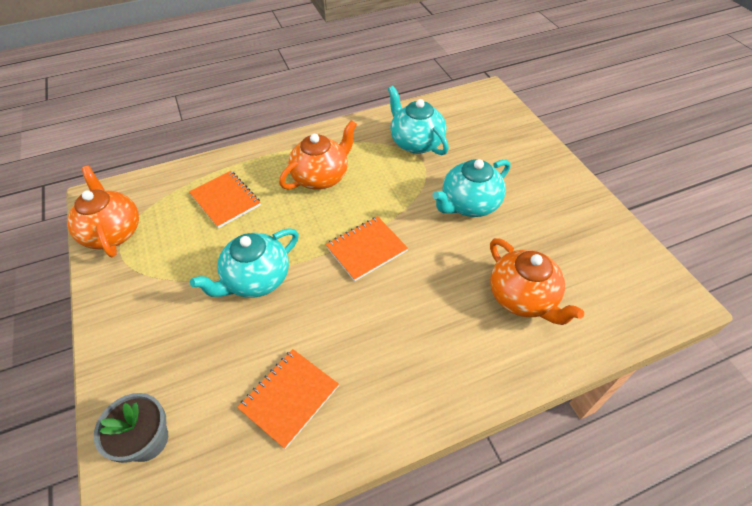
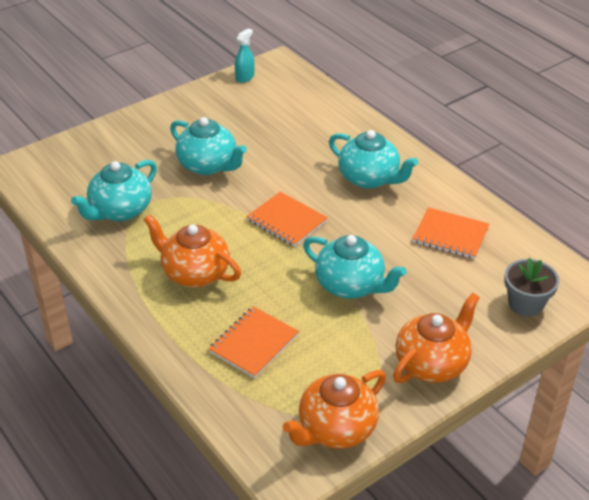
camera: 105 degrees left, 10 degrees down
orange teapot [490,238,584,325] -> orange teapot moved to [393,293,480,383]
none -> turquoise spray bottle [235,28,254,83]
none -> turquoise teapot [329,130,418,189]

